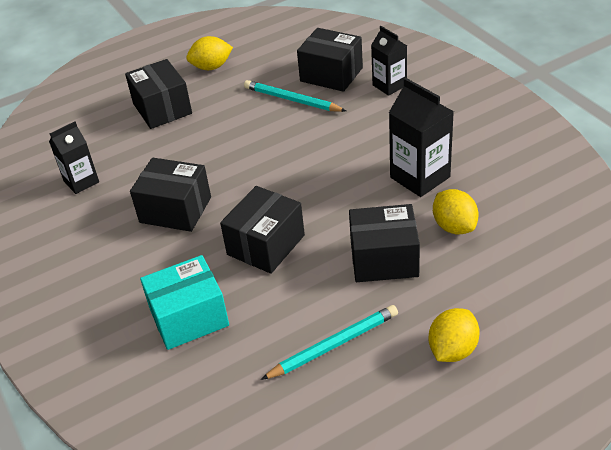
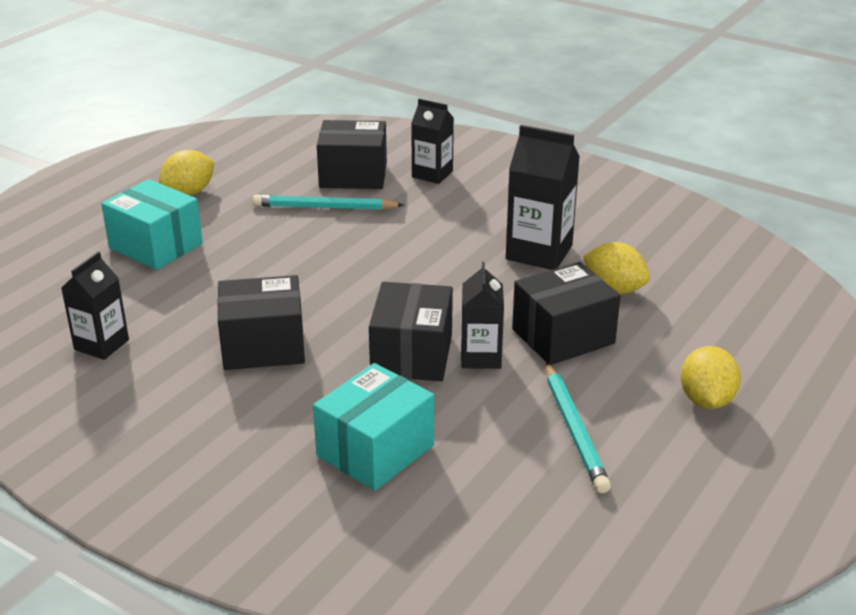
camera: 30 degrees left, 10 degrees down
black box [125,59,192,129] -> turquoise box [101,179,203,270]
turquoise pencil [261,305,398,380] -> turquoise pencil turned 135 degrees clockwise [546,362,611,493]
none -> black carton [461,262,504,369]

